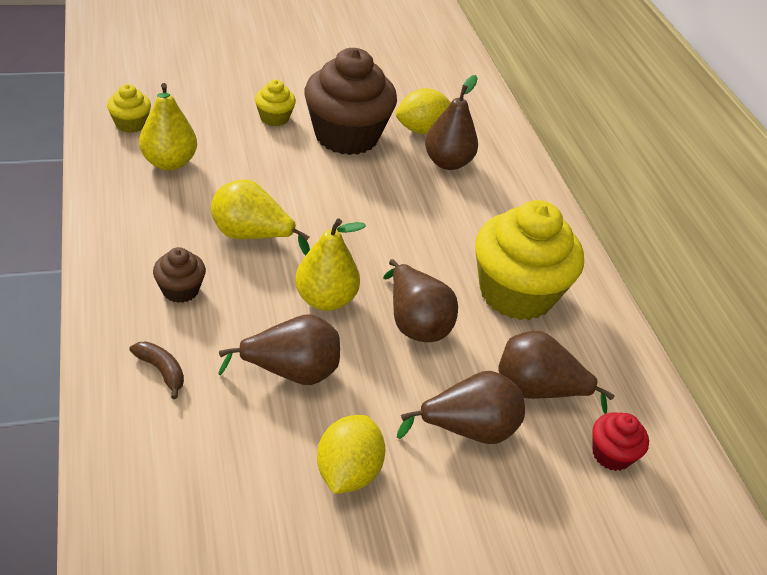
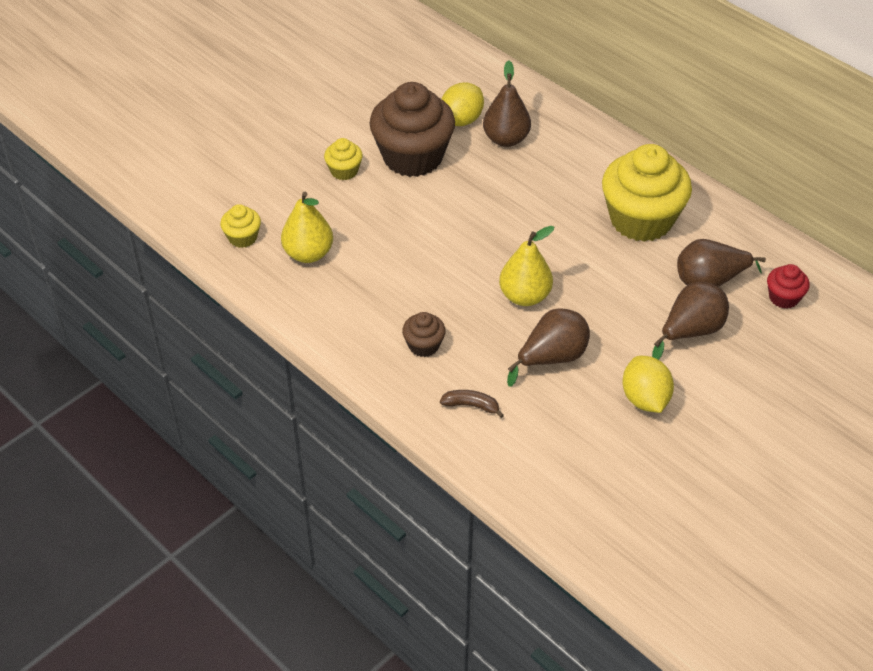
camera: 25 degrees left, 5 degrees up
yellow pear [211,179,310,255] -> none
brown pear [383,259,458,342] -> none

